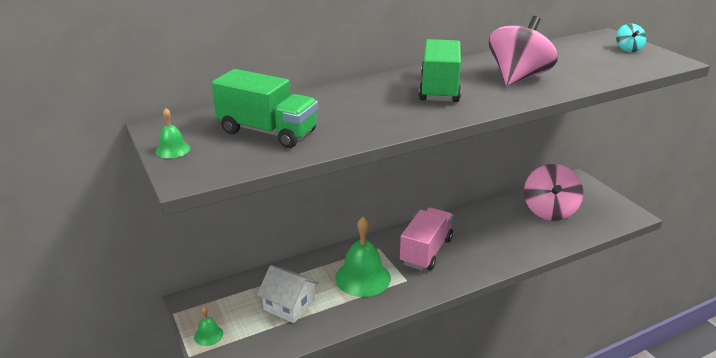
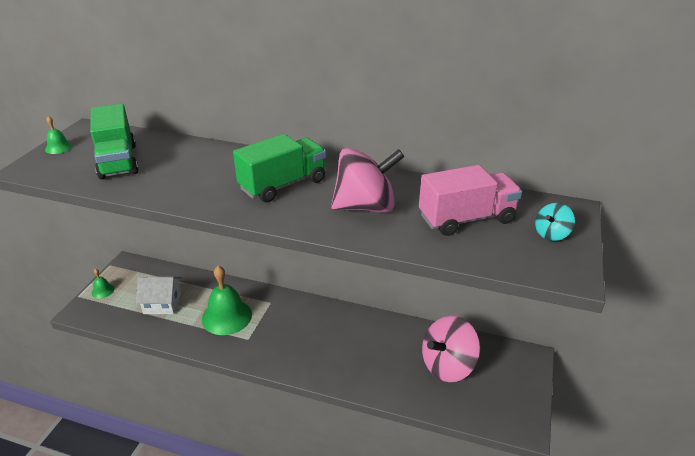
camera: 45 degrees right, 5 degrees up
white house [257,265,319,323] -> white house turned 75 degrees counterclockwise [136,276,181,314]
pink truck [400,207,453,271] -> pink truck moved to [419,165,522,236]

